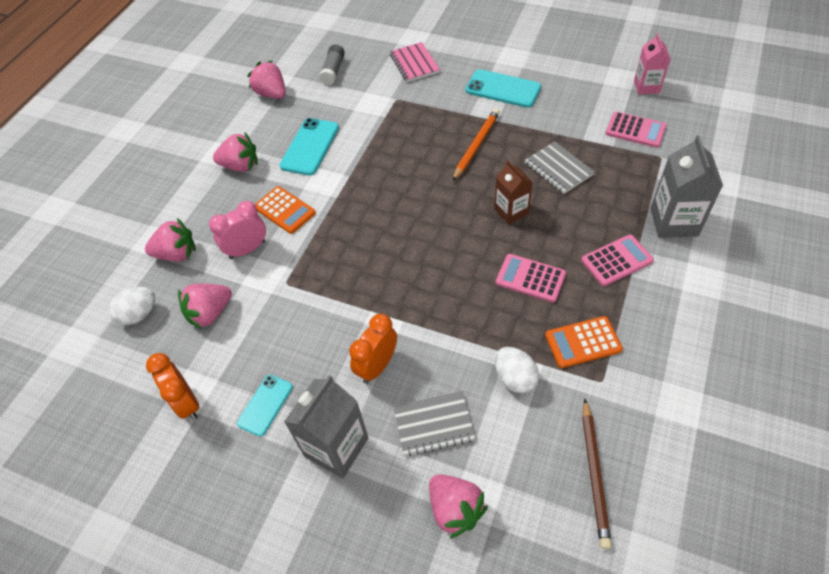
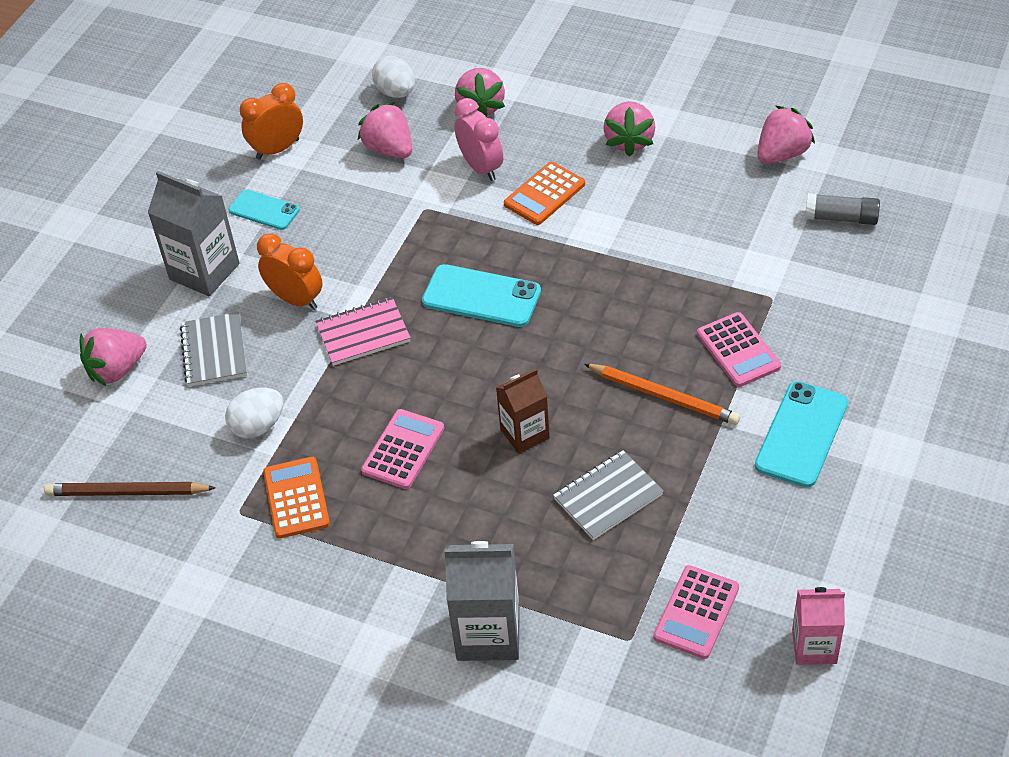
camera: 90 degrees right, 5 degrees down
turquoise phone [279,118,339,175] -> turquoise phone moved to [422,264,541,327]
pink notebook [390,42,440,82] -> pink notebook moved to [315,297,411,366]
pink calculator [581,234,654,286] -> pink calculator moved to [697,312,781,387]

